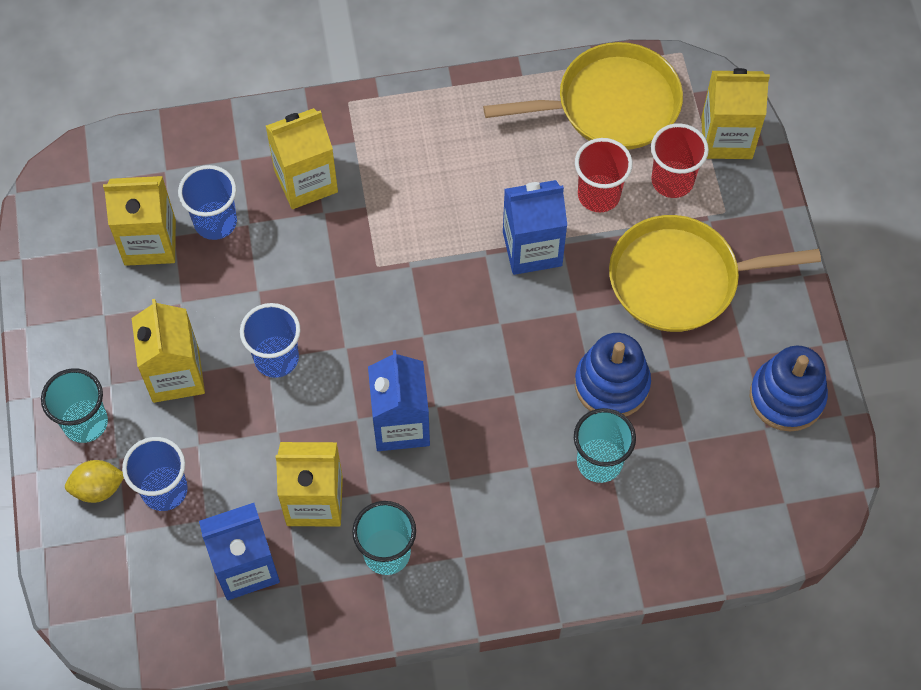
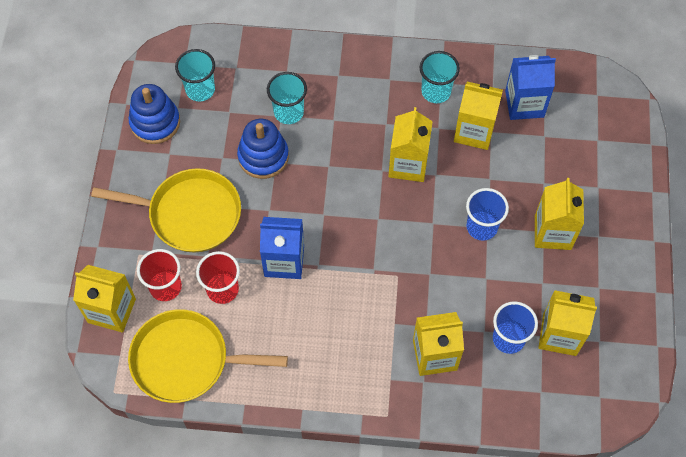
camera: 165 degrees left, 0 degrees up
turquoise cup [41,368,108,443] -> turquoise cup moved to [175,49,215,101]
yellow lemon [65,460,124,503] -> none
blue cup [122,437,188,511] -> none
blue carton [368,350,430,451] -> yellow carton [388,107,433,182]

